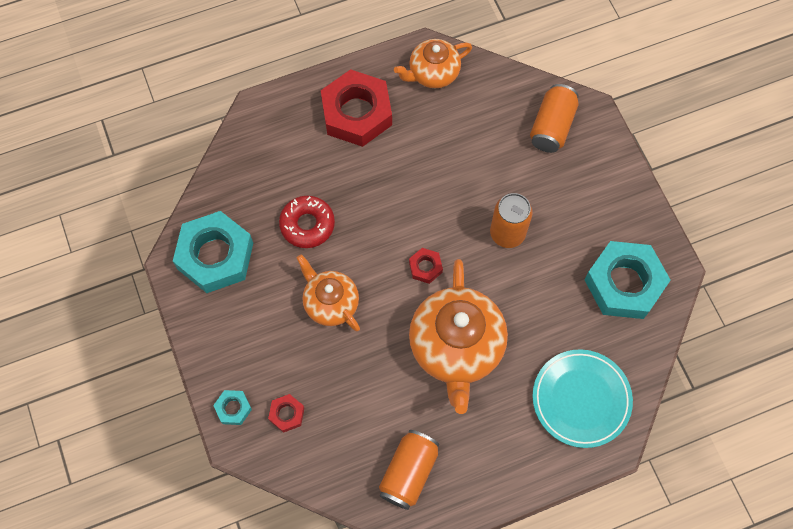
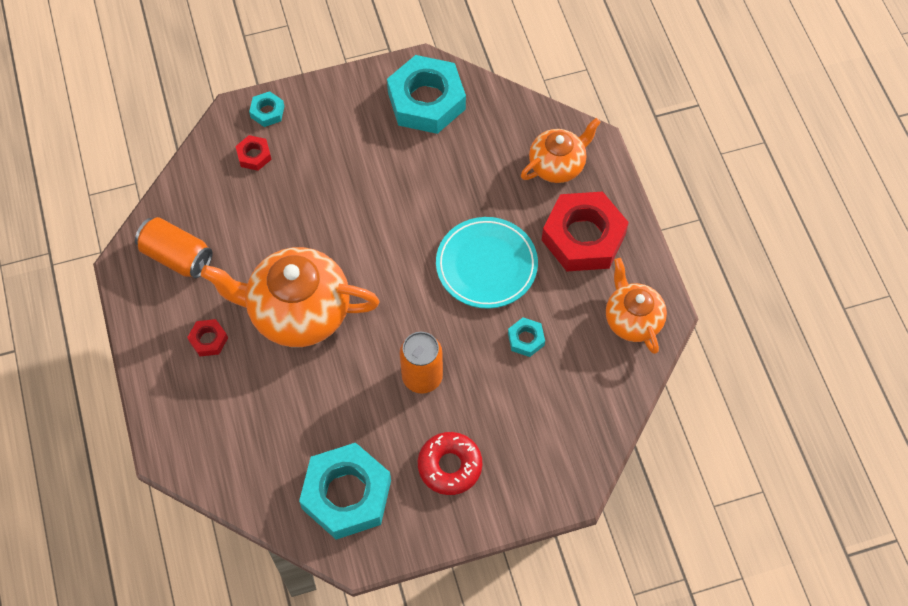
camera: 95 degrees right, 5 degrees down
red donut [279,196,335,248] -> red donut moved to [418,432,482,495]
orange teapot [297,254,360,331] -> orange teapot moved to [521,118,601,183]
red nut [409,248,443,284] -> red nut moved to [187,319,228,357]
orange can [530,84,579,153] -> none
turquoise plate [533,349,633,448] -> turquoise plate moved to [436,217,538,309]
none -> turquoise nut [508,317,545,357]

